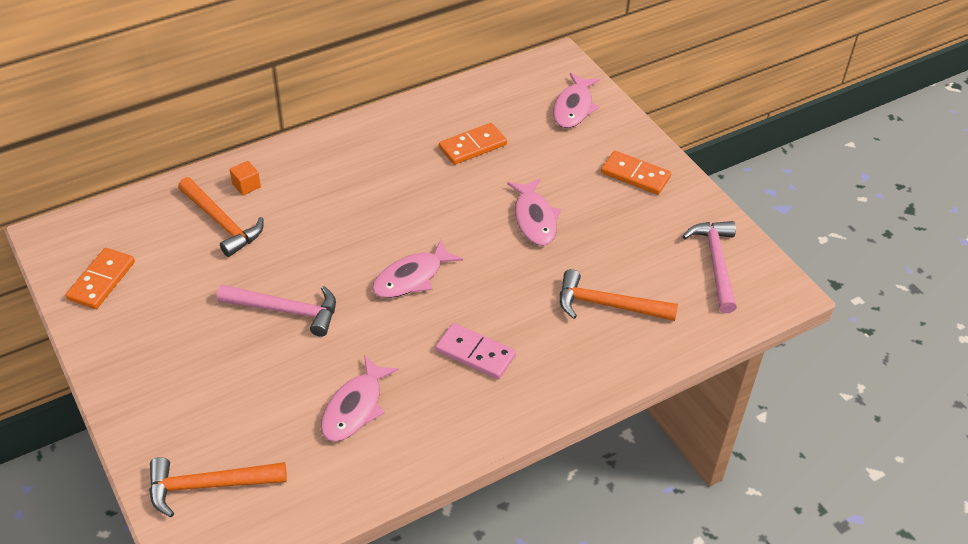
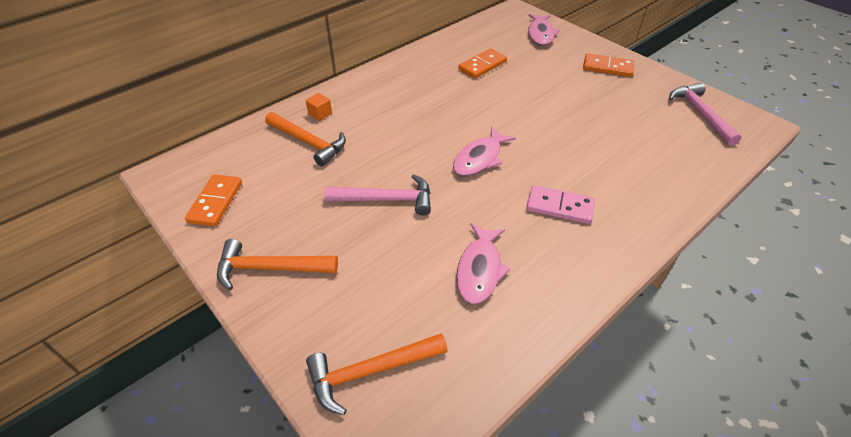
camera: 10 degrees left, 0 degrees up
pink fish [507,178,561,246] -> none
orange hammer [560,269,678,321] -> orange hammer moved to [217,239,338,290]

